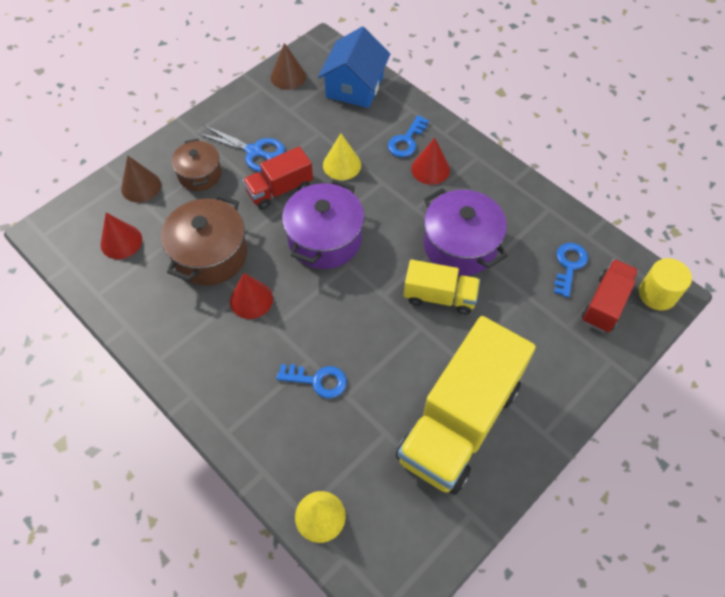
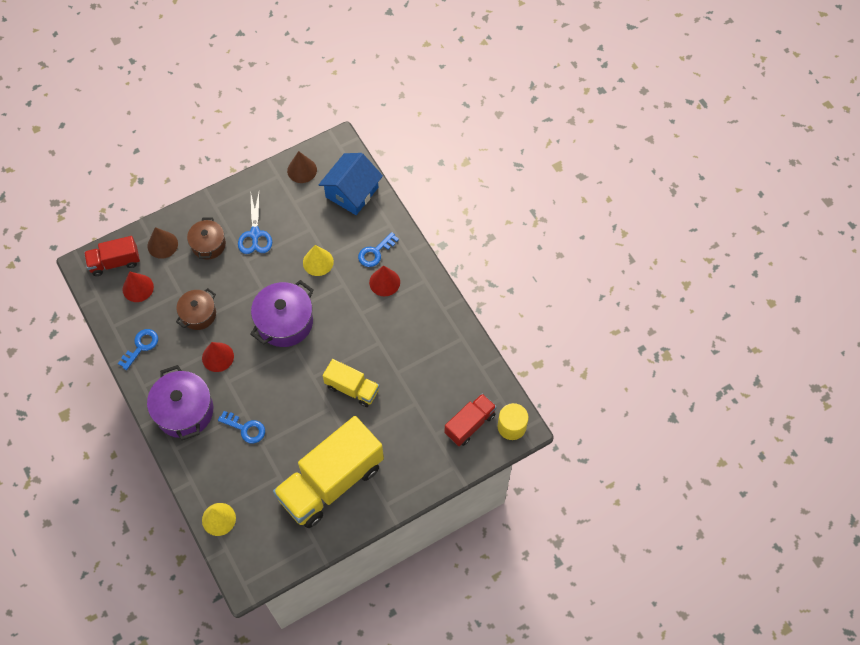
camera: 15 degrees right, 5 degrees up
brown pot [161,194,247,286] -> brown pot [176,288,216,330], size x0.63
blue scissors [198,125,285,172] -> blue scissors turned 45 degrees clockwise [238,193,272,254]
red truck [243,146,313,209] -> red truck moved to [84,236,140,276]
purple pot [424,188,508,276] -> purple pot moved to [147,365,213,440]
blue key [554,243,588,298] -> blue key moved to [118,329,158,370]

